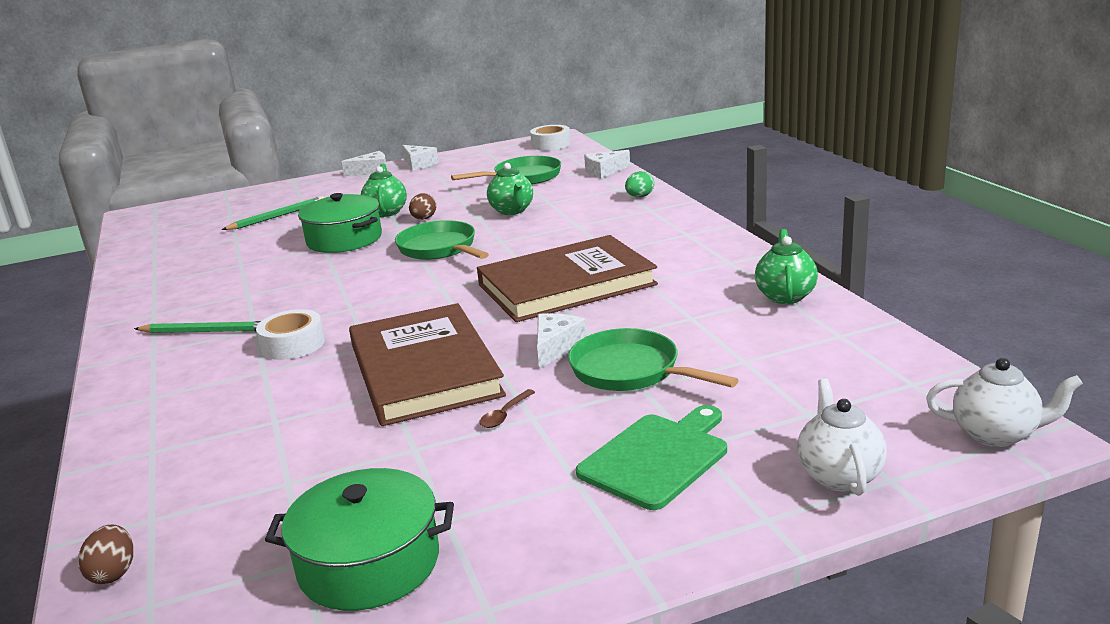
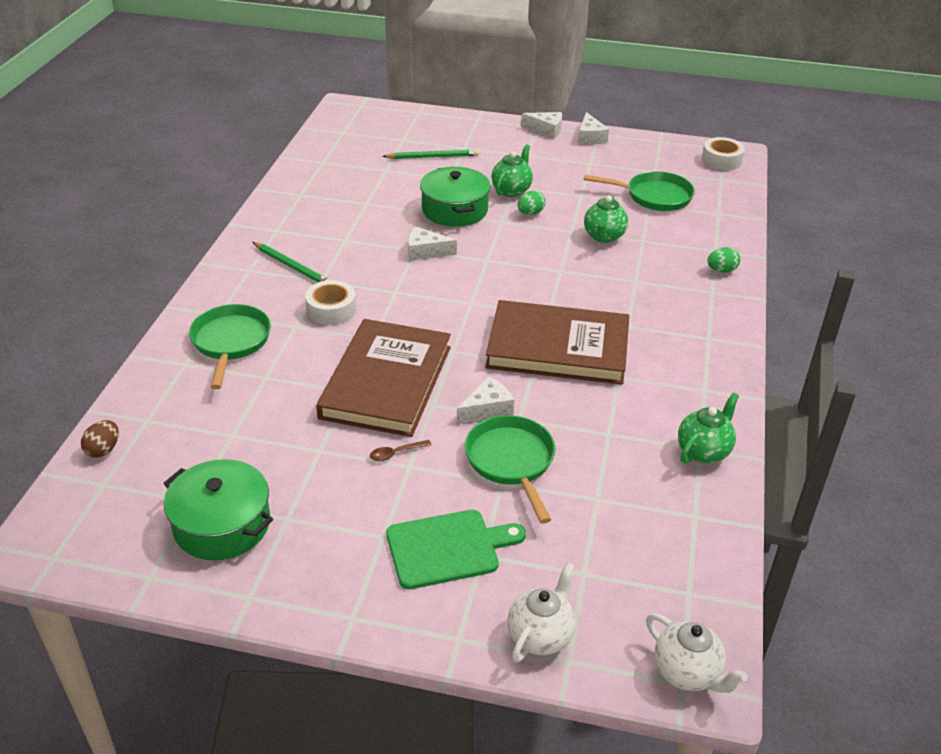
camera: 30 degrees right, 15 degrees up
green pan [395,220,489,260] -> green pan moved to [189,304,271,389]
brown egg [409,193,436,220] -> green egg [518,191,545,215]
white cheese [584,150,630,178] -> white cheese moved to [408,227,457,261]

